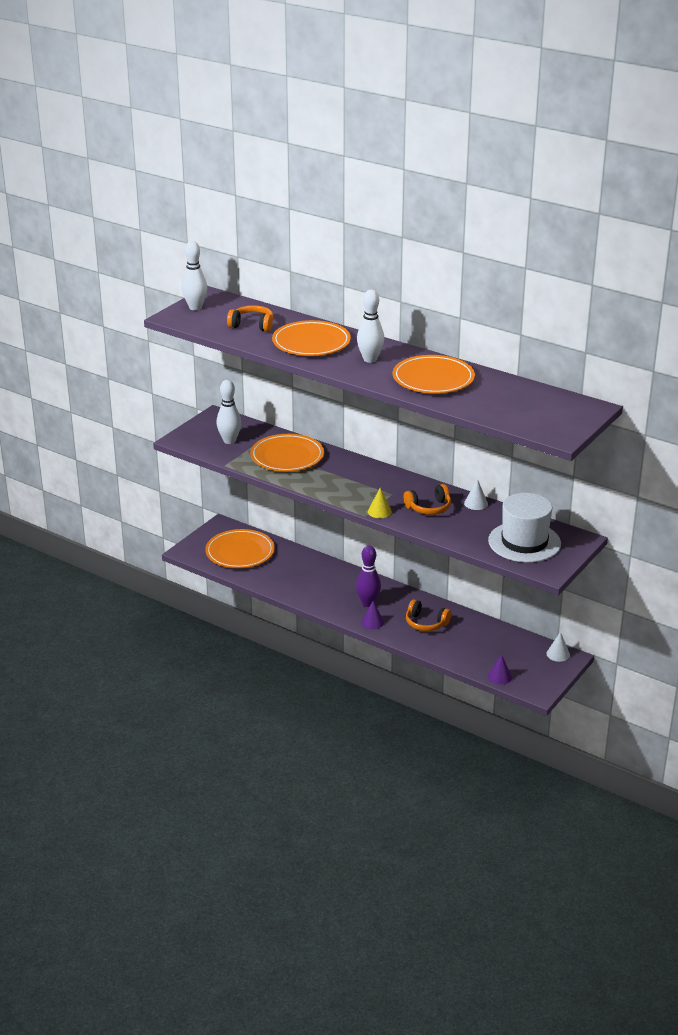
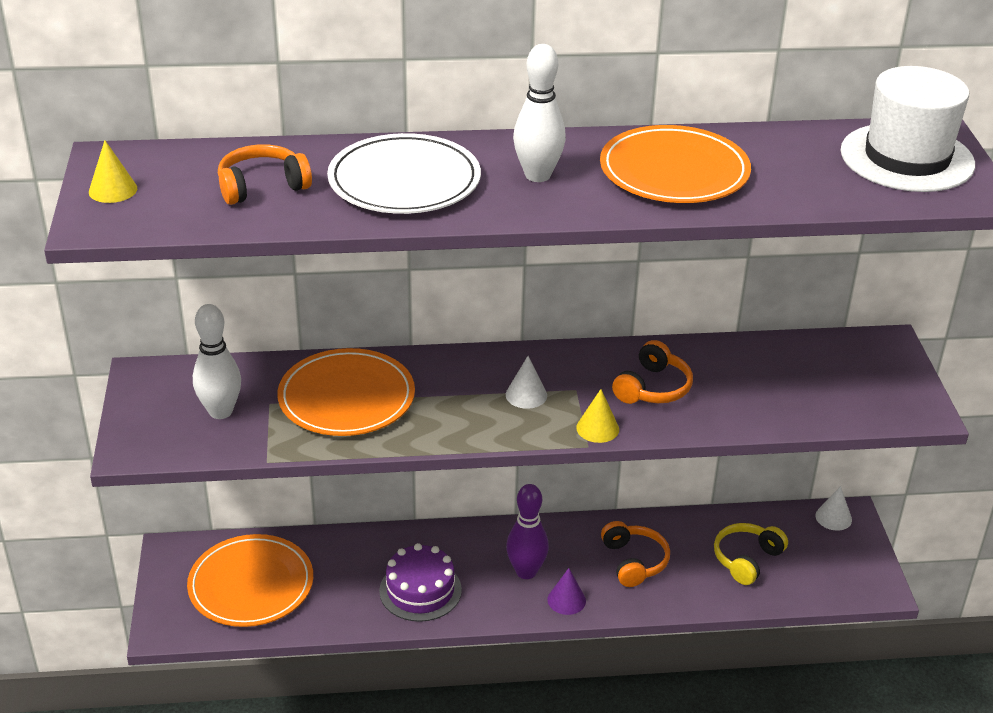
camera: 40 degrees left, 5 degrees up
white bowling pin [182,241,207,310] -> yellow cone [89,140,137,203]
orange plate [272,320,351,356] -> white plate [327,133,481,214]
orange headphones [406,599,451,631] -> orange headphones turned 90 degrees counterclockwise [601,521,670,587]
white cone [464,479,488,510] -> white cone moved to [506,356,547,409]
white hat [488,493,561,563] -> white hat moved to [841,66,975,192]
purple cone [488,654,512,685] -> none
none -> purple cake [379,543,462,622]
none -> yellow headphones [714,523,788,585]

